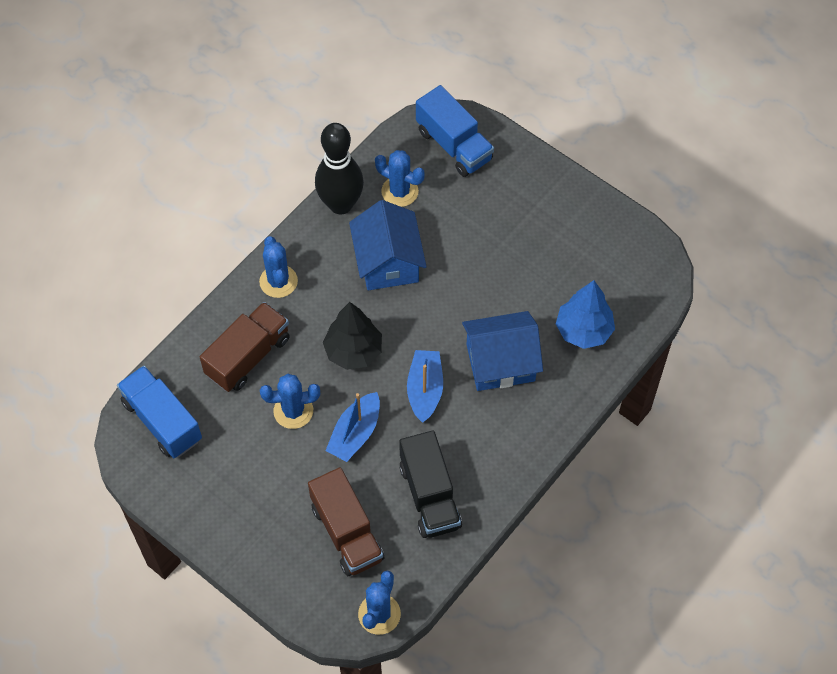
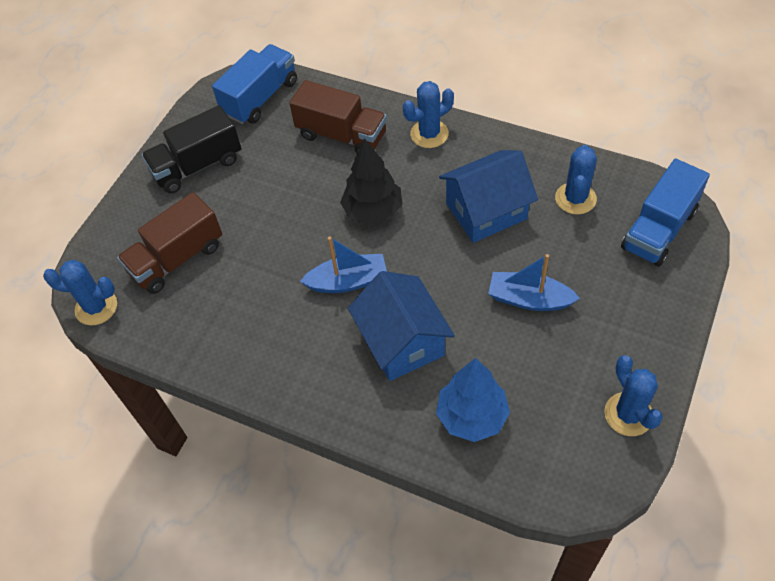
camera: 80 degrees right, 5 degrees down
blue cactus [260,374,320,429] -> blue cactus moved to [604,355,663,436]
black bowling pin [315,123,364,215] -> none
blue boat [326,392,380,462] -> blue boat moved to [488,254,580,311]
black truck [399,431,462,538] -> black truck moved to [141,105,241,193]

